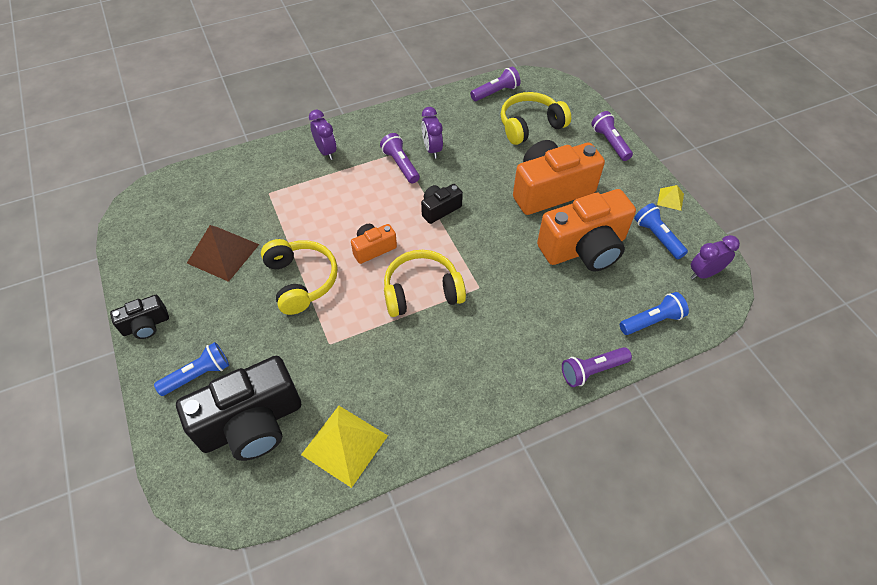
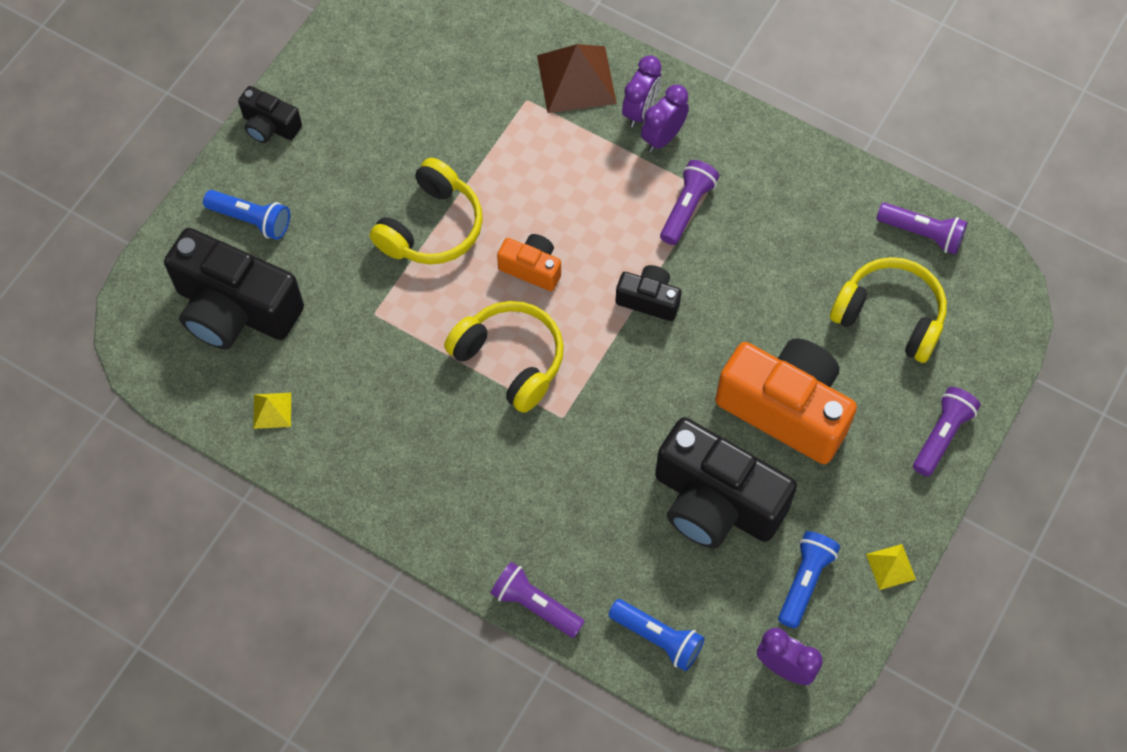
camera: 55 degrees right, 10 degrees up
brown pyramid [187,225,259,282] -> brown pyramid moved to [537,44,617,113]
yellow pyramid [301,406,388,488] -> yellow pyramid [253,393,291,429], size x0.49
purple clock [421,107,443,159] -> purple clock moved to [641,84,689,152]
orange camera [537,189,636,272] -> black camera [655,417,797,548]

